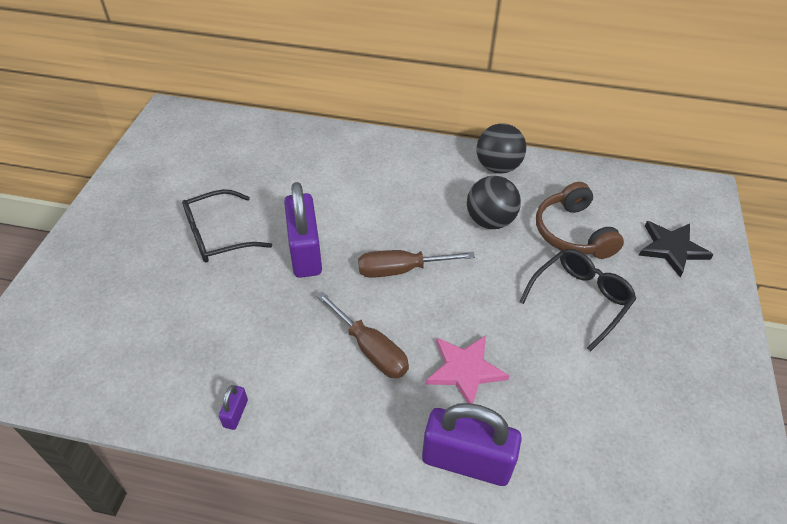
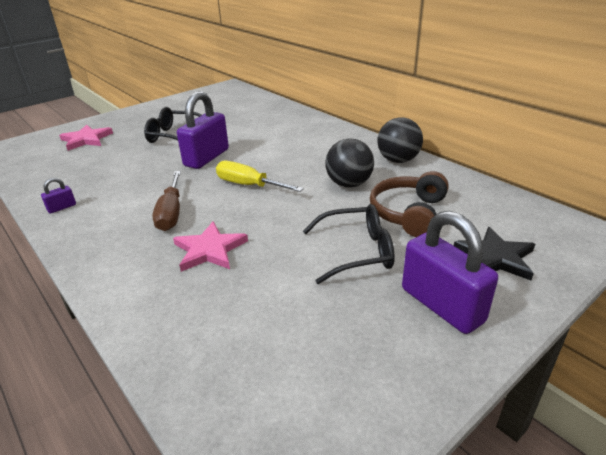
camera: 40 degrees right, 15 degrees down
brown screwdriver [358,250,475,278] -> yellow screwdriver [216,161,304,192]
purple padlock [422,403,522,486] -> purple padlock moved to [402,211,498,334]
none -> pink star [59,125,113,151]

